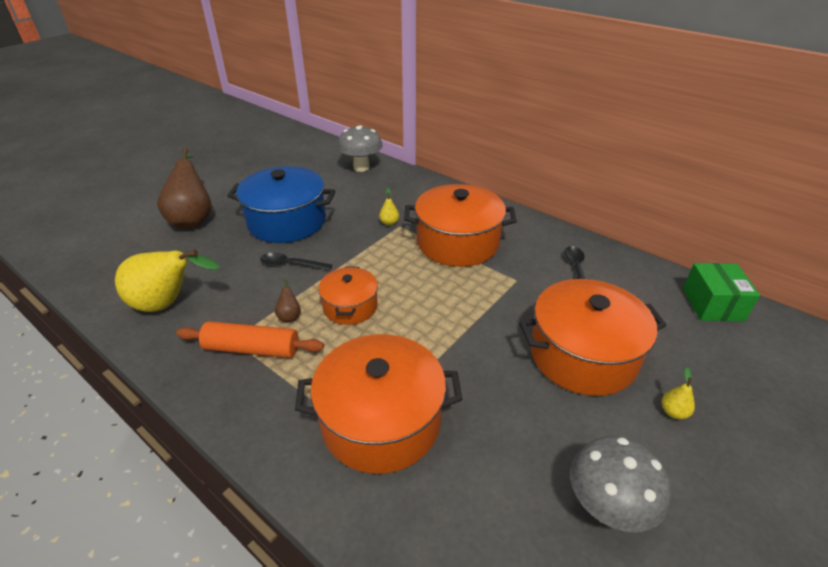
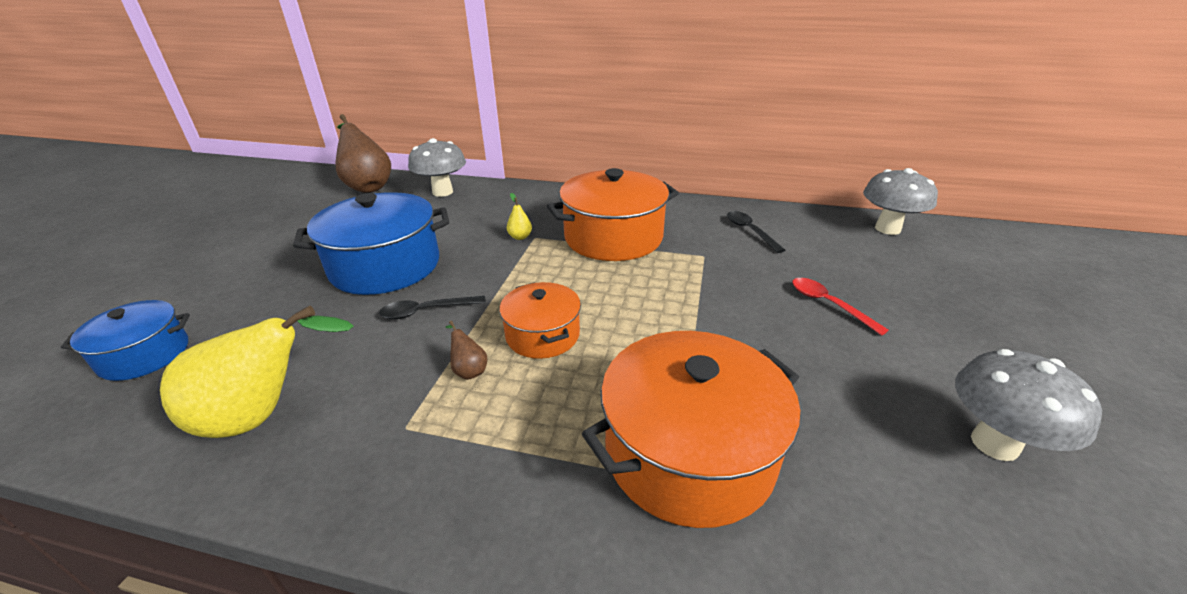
camera: 25 degrees left, 5 degrees down
brown pear [157,147,212,228] -> brown pear moved to [336,114,391,193]
orange rolling pin [176,321,324,358] -> none
orange pot [519,279,667,396] -> red spoon [792,278,889,336]
yellow pear [661,367,695,419] -> none
green box [683,263,760,321] -> grey mushroom [863,168,938,235]
none -> blue pot [61,300,190,381]

